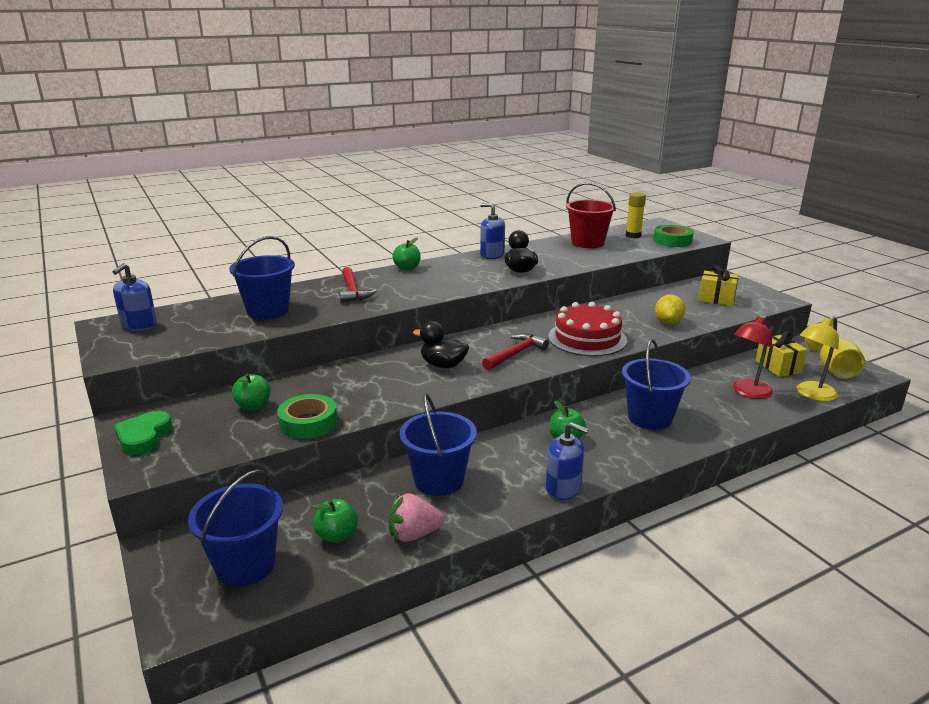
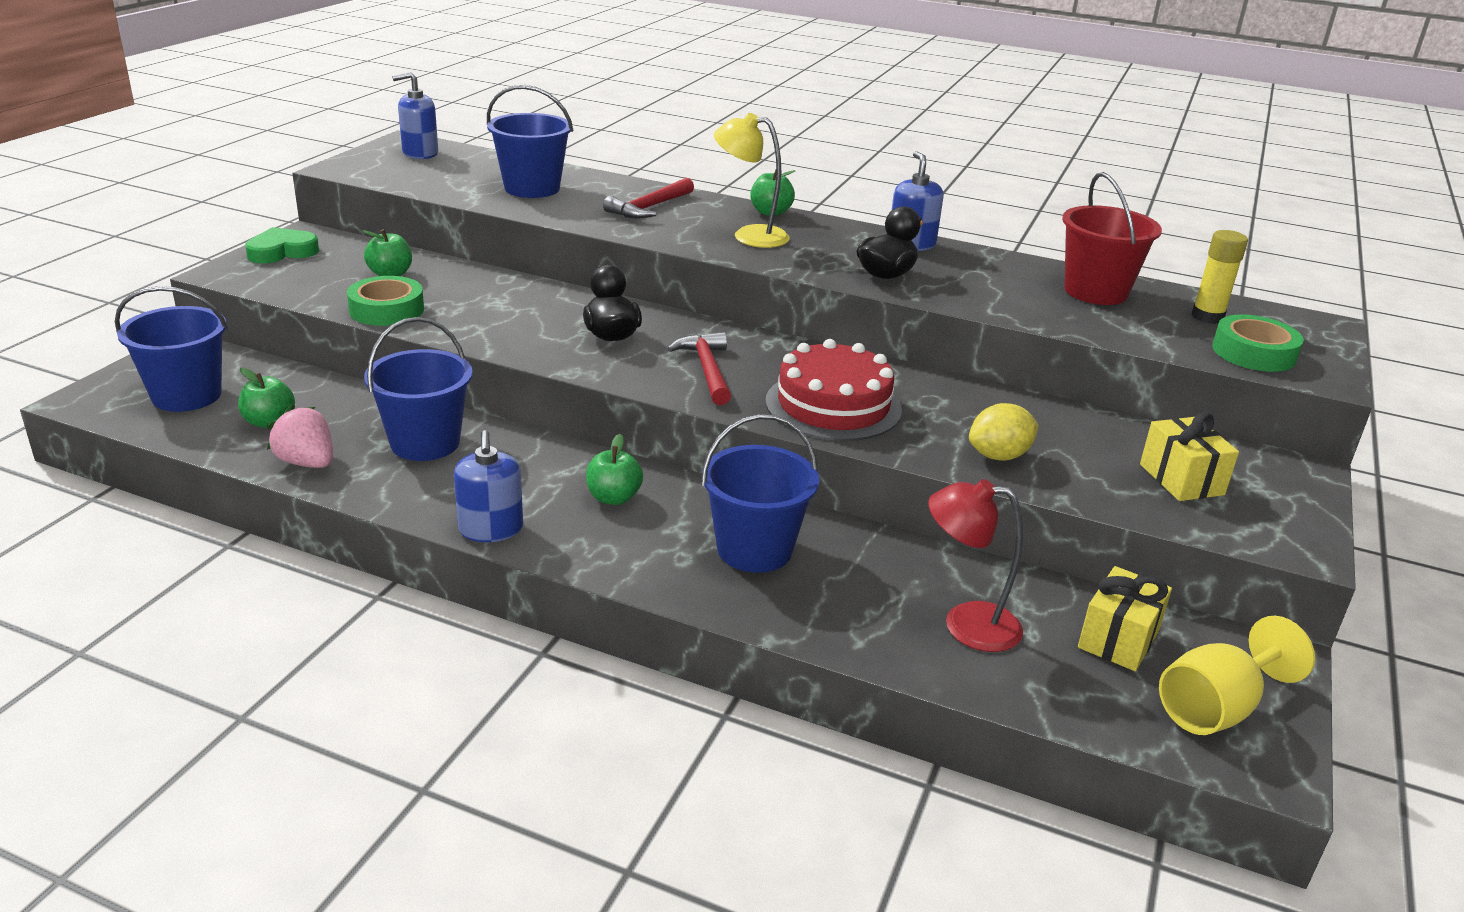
camera: 50 degrees right, 5 degrees up
red hammer [482,333,549,370] -> red hammer turned 105 degrees counterclockwise [667,332,731,405]
yellow lamp [796,317,839,401] -> yellow lamp moved to [714,113,790,248]

